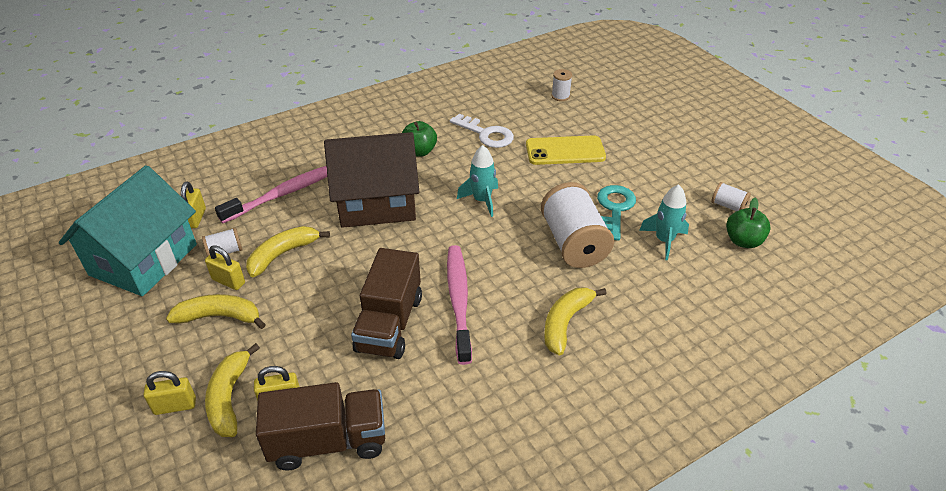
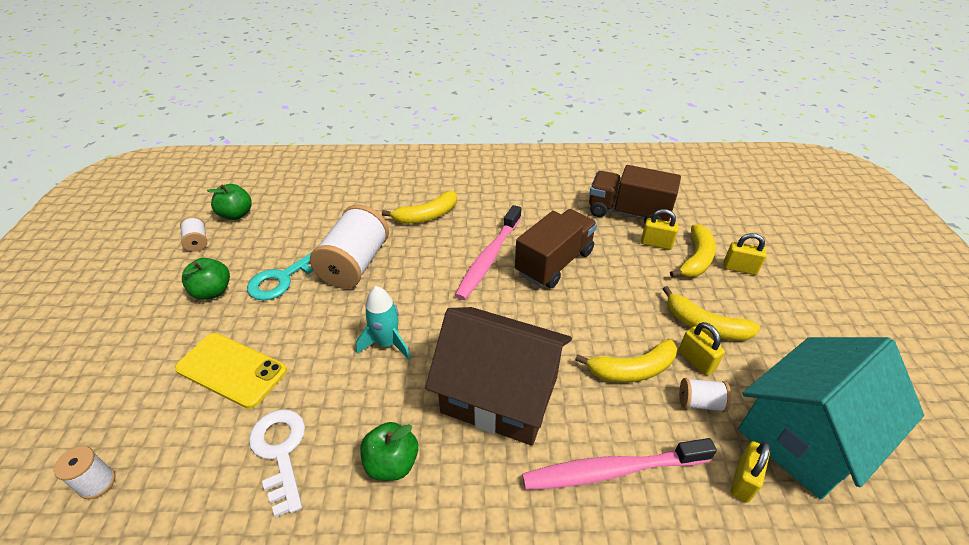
camera: 150 degrees left, 0 degrees up
turquoise rocket [639,184,689,260] -> none
none -> green apple [182,258,230,300]

